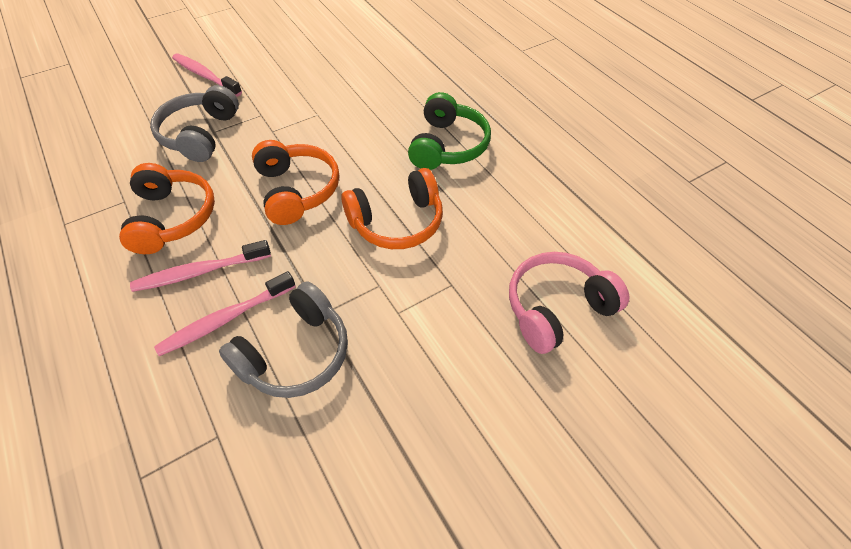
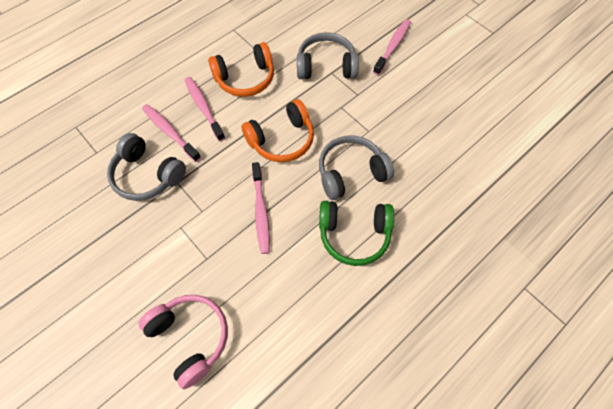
camera: 80 degrees right, 10 degrees up
orange headphones [341,168,443,249] -> pink toothbrush [252,162,270,254]
none -> grey headphones [319,136,394,200]

